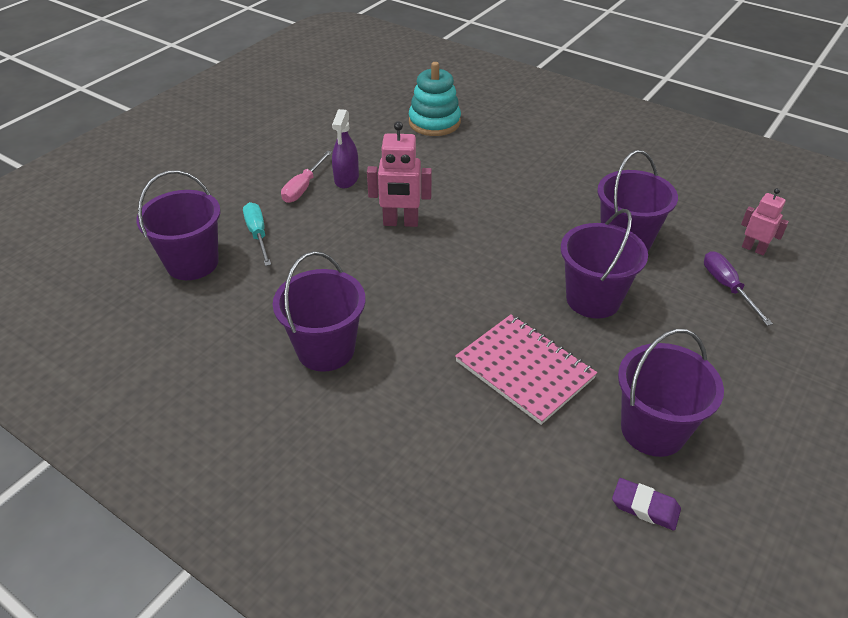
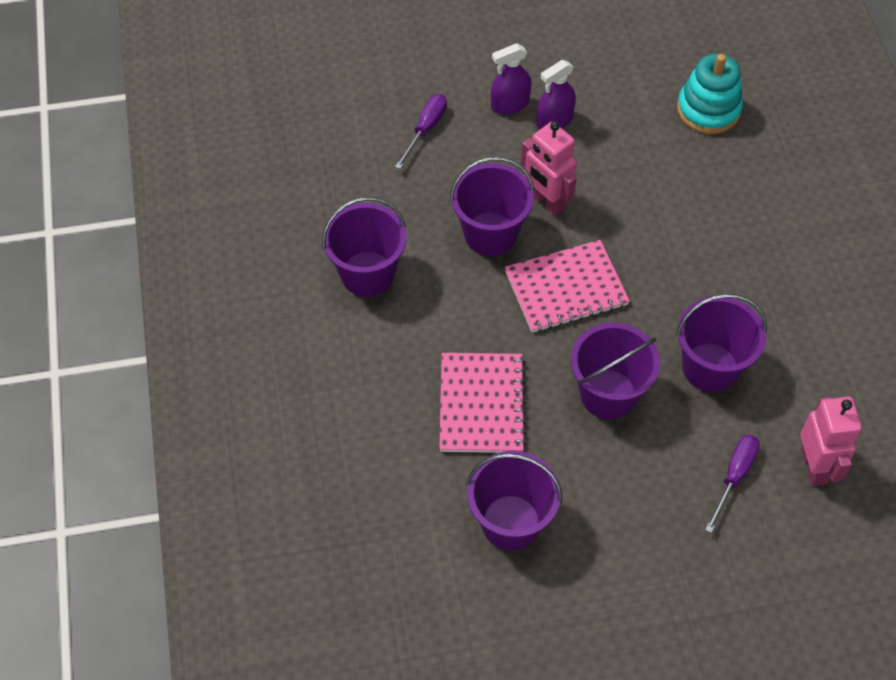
camera: 45 degrees right, 15 degrees up
purple bucket [136,170,221,280] -> purple bucket moved to [450,157,535,256]
turquoise screwdriver [243,202,271,266] -> purple screwdriver [395,94,447,169]
pink screwdriver [281,151,332,203] -> purple spray bottle [491,43,531,115]
purple eraser [612,478,681,531] -> none
pink robot [741,188,789,255] -> pink robot [800,397,862,486], size x1.61
none -> pink notebook [505,240,630,333]

